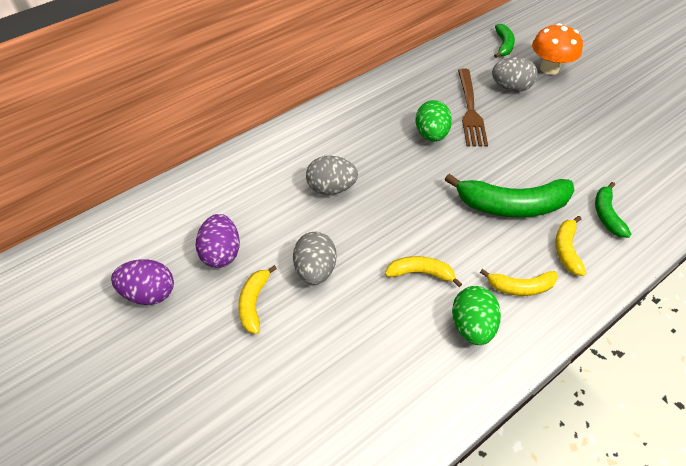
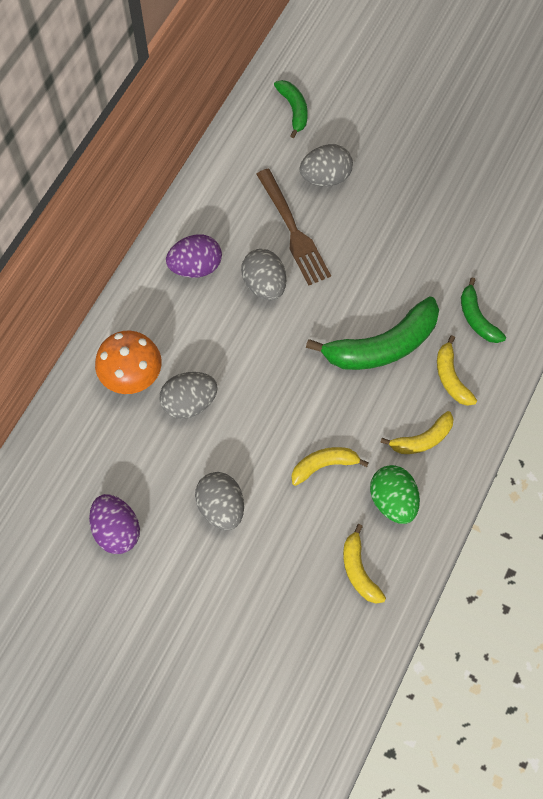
camera: 25 degrees left, 15 degrees up
purple egg [111,259,174,305] -> purple egg moved to [166,235,222,278]
yellow banana [238,265,277,334] -> yellow banana moved to [343,524,386,604]
green egg [415,100,452,142] -> grey egg [241,249,286,300]
orange mushroom [532,23,583,75] -> orange mushroom moved to [95,331,162,394]

